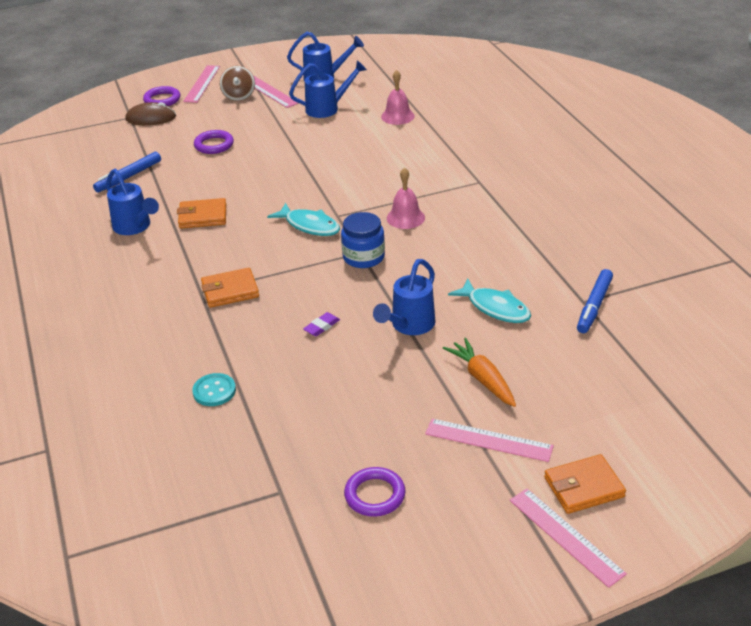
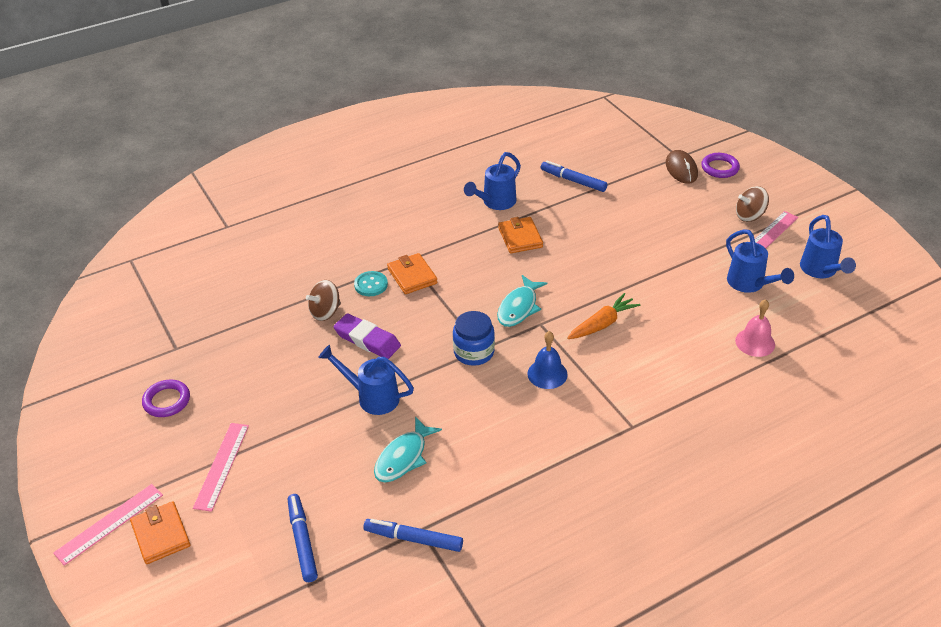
camera: 80 degrees right, 5 degrees up
pink ruler [183,65,220,103] -> none
turquoise button [192,373,236,406] -> turquoise button moved to [354,271,388,296]
purple ring [194,130,234,154] -> none
purple eraser [303,312,340,336] -> purple eraser [333,313,401,359], size x1.95
pink bell [387,167,425,229] -> blue bell [527,331,568,389]
orange carrot [443,338,516,407] -> orange carrot moved to [567,293,641,339]
none -> blue marker [288,494,318,582]
none -> brown spinning top [306,280,341,321]

